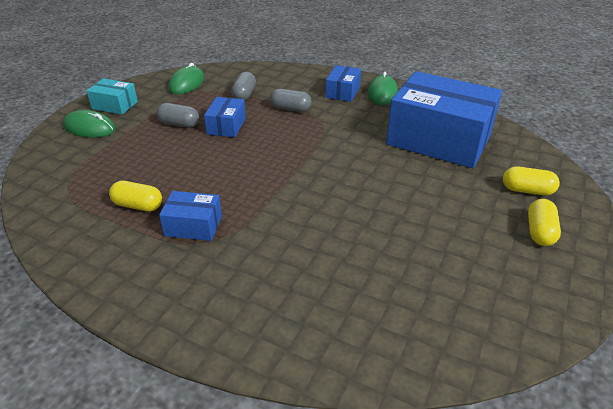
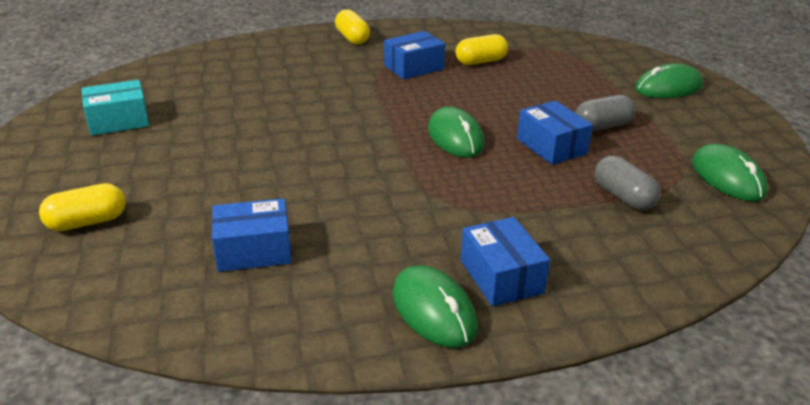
camera: 140 degrees right, 5 degrees down
turquoise box [86,78,138,115] -> turquoise box moved to [82,80,149,136]
grey capsule [270,89,312,112] -> none
blue box [386,71,502,168] -> blue box [212,198,292,272], size x0.45
yellow capsule [528,199,561,246] -> yellow capsule moved to [335,9,370,44]
none -> green mouse [428,107,485,158]

